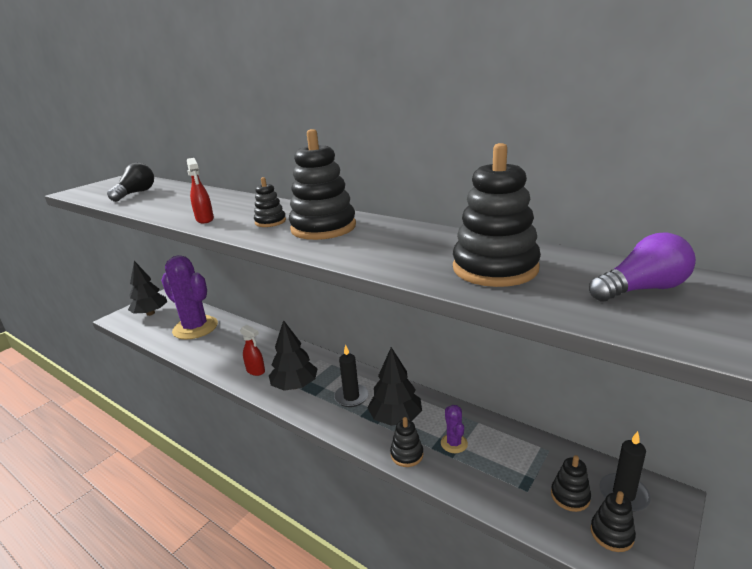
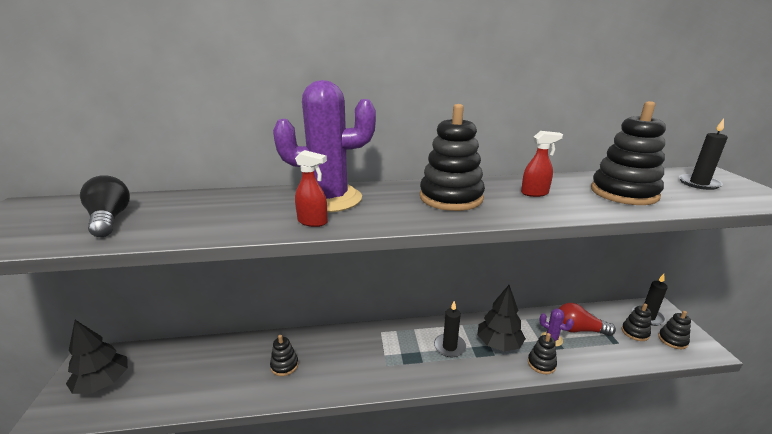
camera: 45 degrees left, 0 degrees up
purple cactus [161,255,218,340] -> purple cactus moved to [273,80,376,213]
red spray bottle [240,325,265,376] -> red spray bottle moved to [521,131,563,197]
black stacking toy [254,177,286,227] -> black stacking toy moved to [270,335,299,376]
black tree [269,320,317,391] -> none
purple light bulb [589,233,696,302] -> black candle [679,119,728,190]
none -> red light bulb [559,303,616,336]

